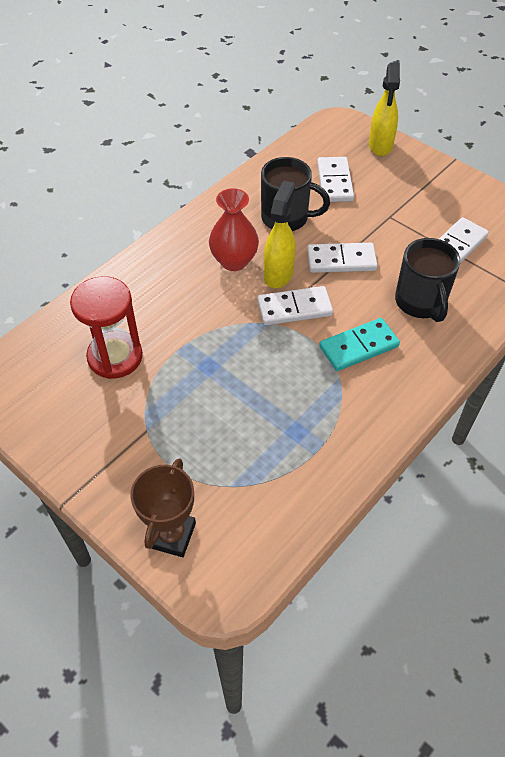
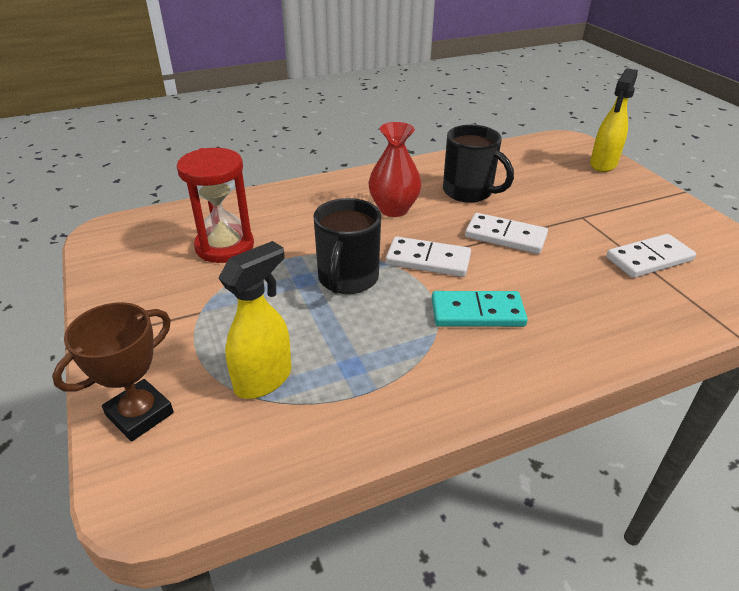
camera: 25 degrees right, 15 degrees down
yellow spray bottle [264,181,296,288] -> yellow spray bottle moved to [219,241,291,399]
white domino [317,157,354,202] -> none
black mug [395,238,461,322] -> black mug moved to [313,198,381,294]

